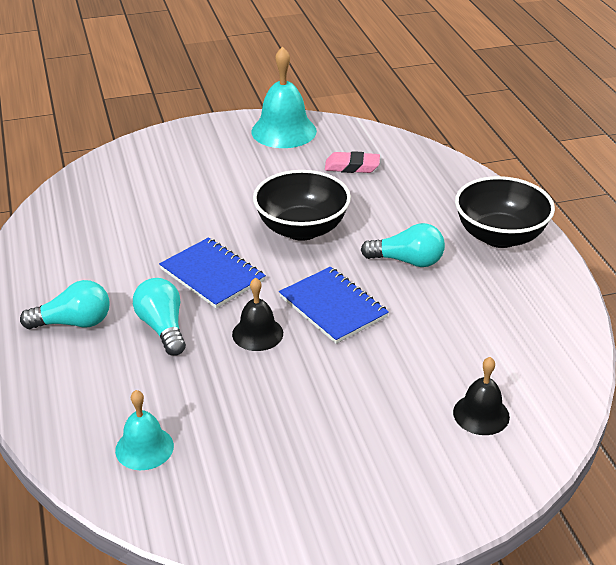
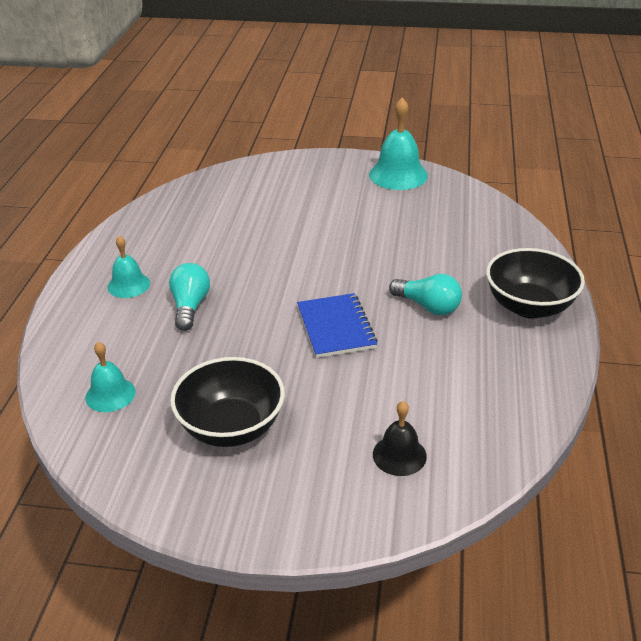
camera: 25 degrees right, 0 degrees up
turquoise light bulb [20,280,110,329] -> turquoise bell [107,235,150,298]
blue notebook [159,237,266,308] -> none
black bell [232,278,283,351] -> none
black bowl [253,170,351,241] -> black bowl moved to [170,357,285,447]
pink eraser [325,151,380,173] -> none

